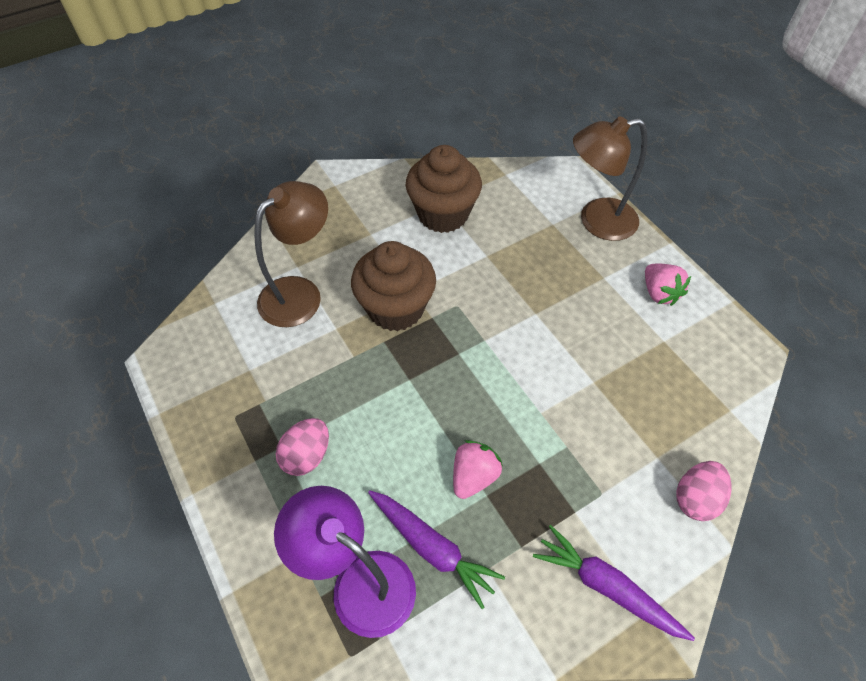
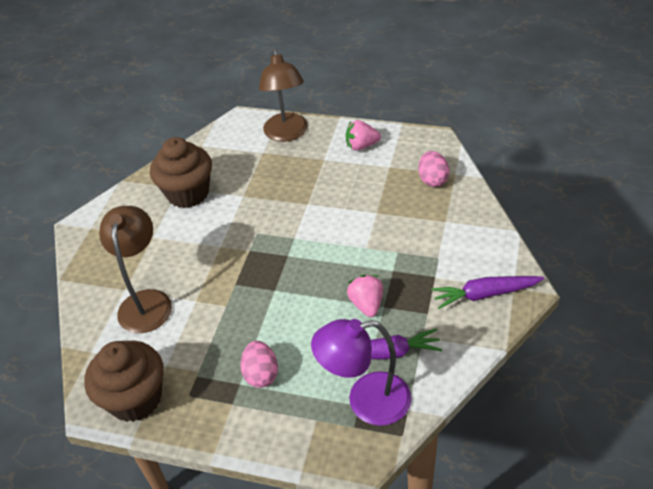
camera: 40 degrees left, 10 degrees down
brown cupcake [351,241,436,331] -> brown cupcake moved to [84,341,164,422]
brown lamp [573,116,647,241] -> brown lamp turned 45 degrees counterclockwise [259,49,308,142]
pink strawberry [645,264,691,306] -> pink strawberry turned 150 degrees clockwise [346,120,381,151]
pink egg [676,461,732,521] -> pink egg moved to [419,151,449,187]

